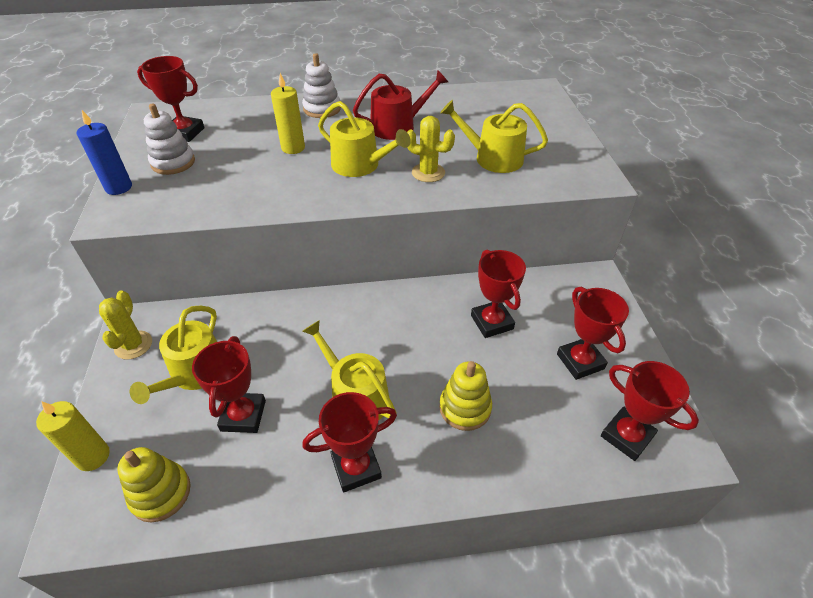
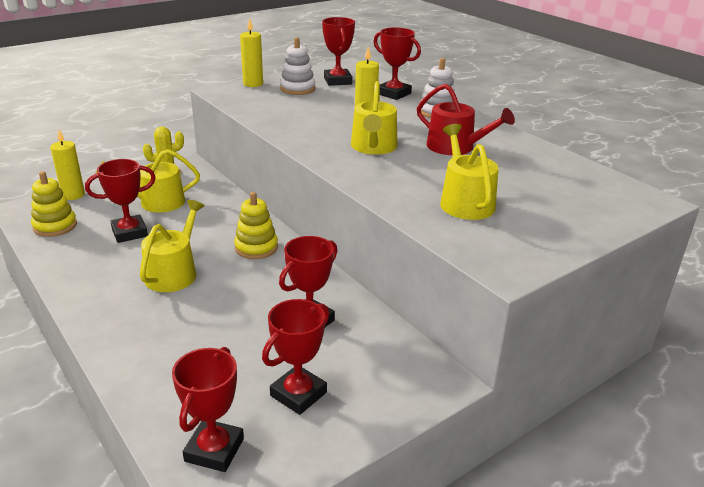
camera: 60 degrees right, 15 degrees down
blue candle [77,110,132,195] -> yellow candle [240,18,263,87]
red trophy [302,392,397,492] -> red trophy moved to [374,27,421,100]
yellow cactus [407,116,455,182] -> none
yellow stacking toy [439,361,492,431] -> yellow stacking toy moved to [234,192,278,259]

